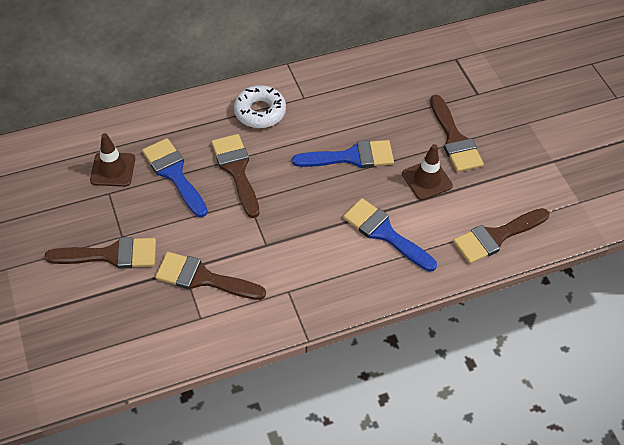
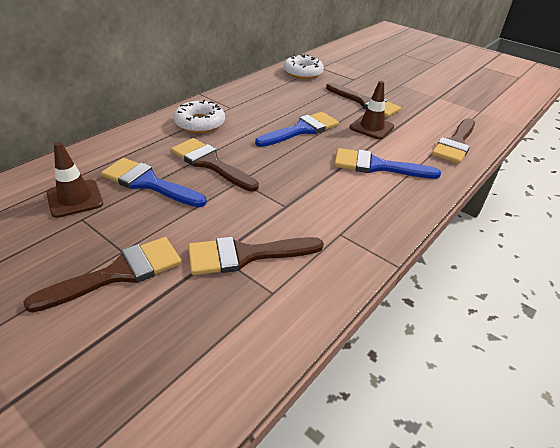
camera: 30 degrees left, 15 degrees down
none -> white donut [283,54,324,79]

